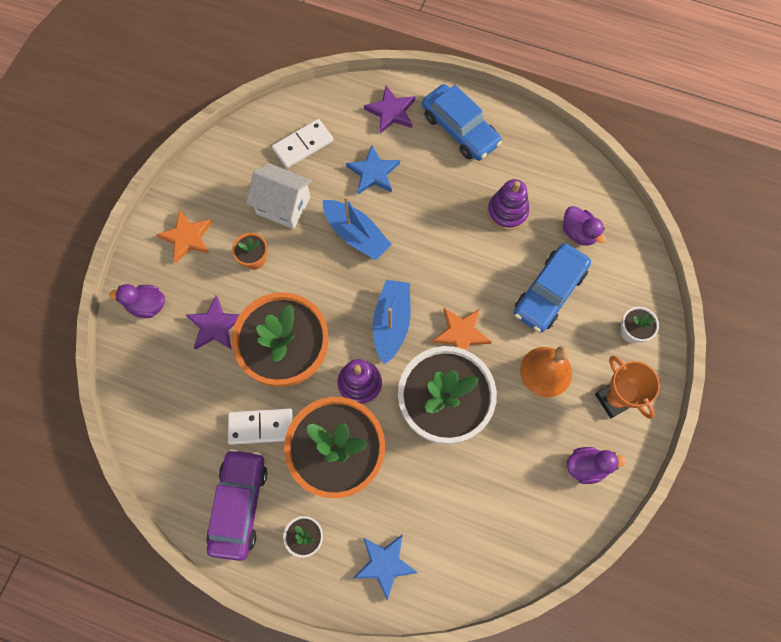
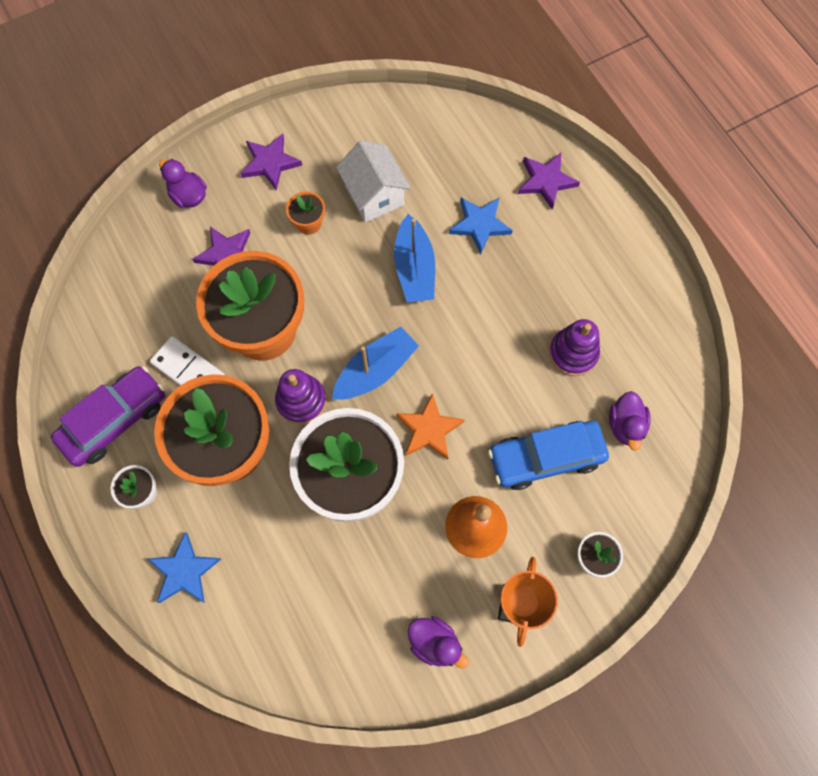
camera: 40 degrees right, 0 degrees up
orange star [156,210,212,263] -> purple star [240,133,302,191]
white domino [272,119,333,168] -> none
blue car [422,84,502,161] -> none

